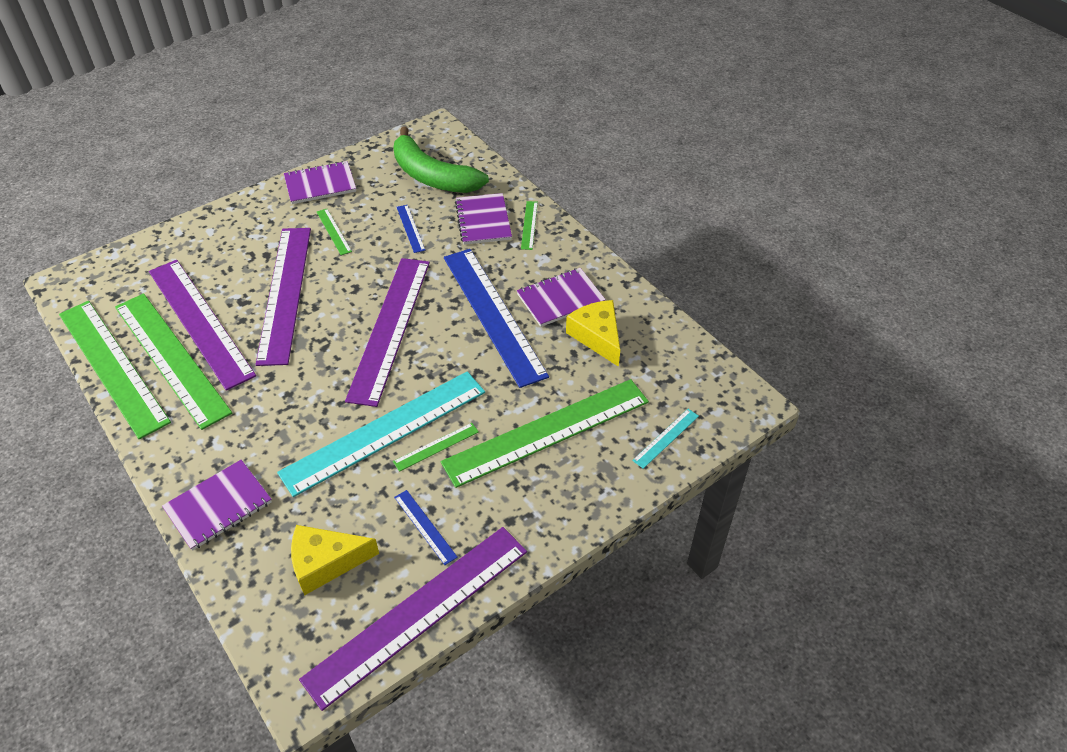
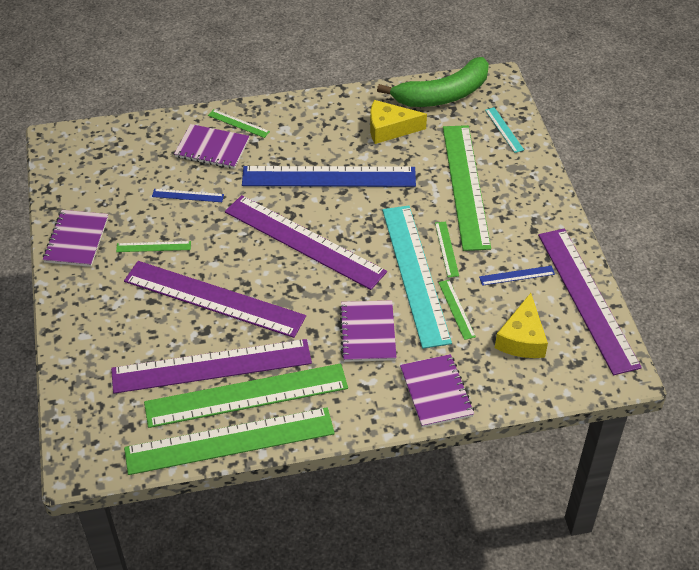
camera: 65 degrees left, 0 degrees up
green banana [393,127,489,193] -> green banana moved to [377,57,489,107]
purple notebook [517,268,606,327] -> purple notebook moved to [339,300,397,362]
none -> green ruler [438,280,476,340]

